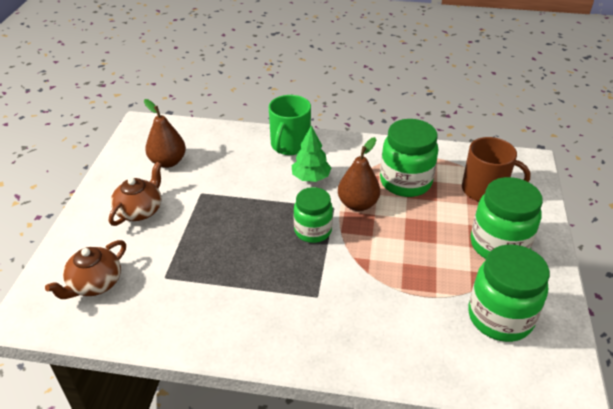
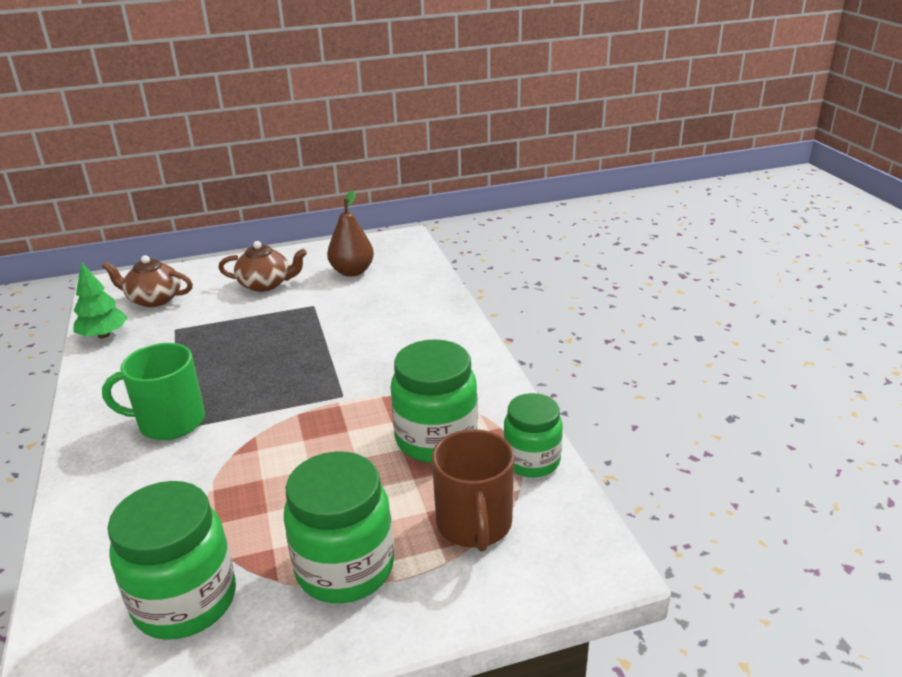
camera: 65 degrees right, 10 degrees down
green mug [269,95,311,155] -> green mug moved to [102,343,205,440]
green tree [292,125,331,182] -> green tree moved to [73,262,128,338]
green jar [294,187,333,243] -> green jar moved to [503,393,563,477]
brown pear [338,137,380,211] -> none

